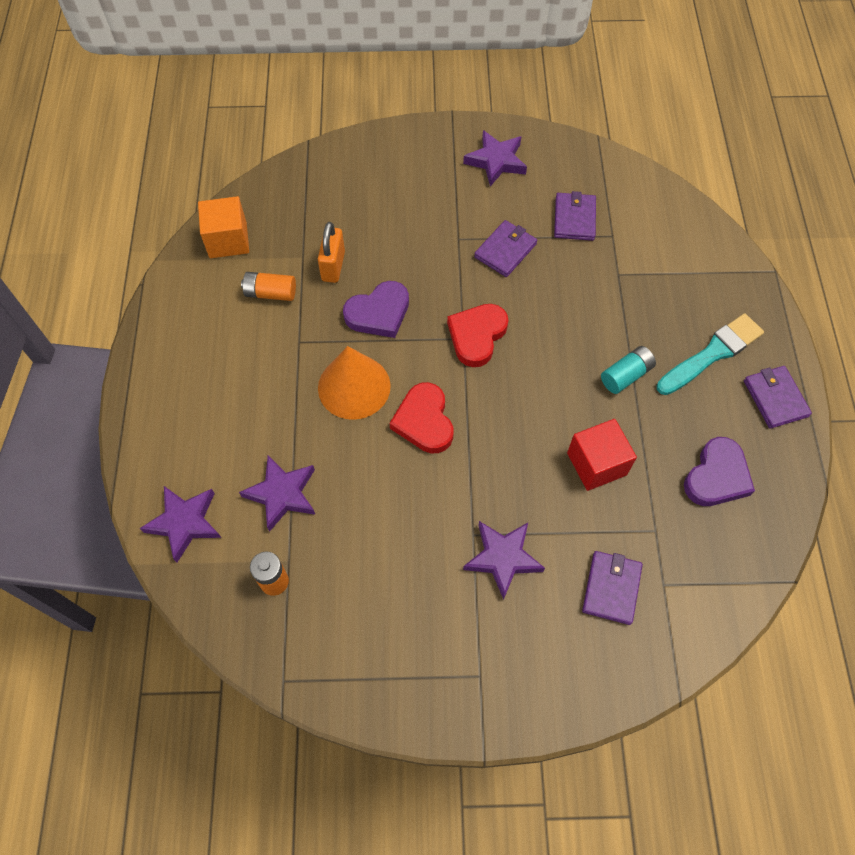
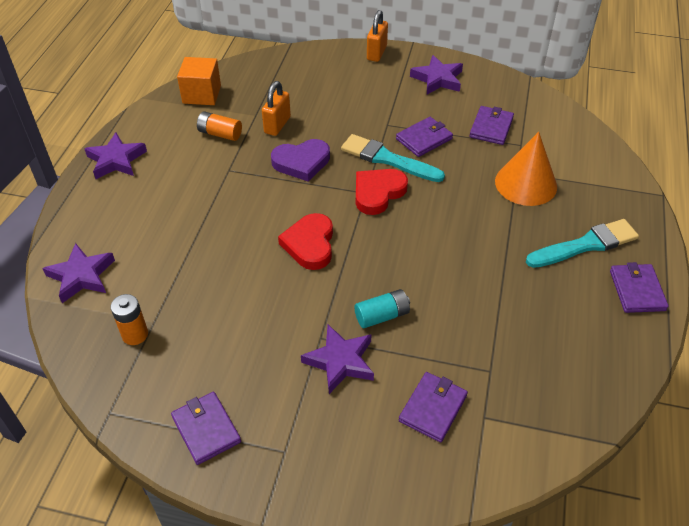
camera: 15 degrees right, 15 degrees down
purple star [239,455,315,532] -> purple star moved to [85,132,147,179]
orange cone [318,346,391,420] -> orange cone moved to [495,132,557,206]
red cube [567,419,637,491] -> none
turquoise battery [601,346,656,394] -> turquoise battery moved to [354,289,410,328]
purple heart [684,437,755,506] -> none
none -> purple wallet [171,392,241,465]
none -> turquoise brush [341,134,445,182]
none -> orange padlock [367,10,388,62]

